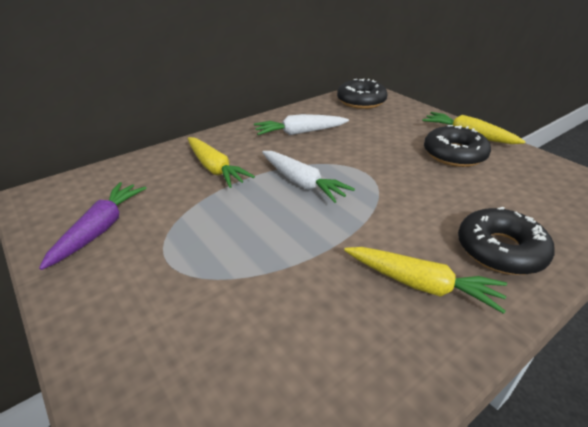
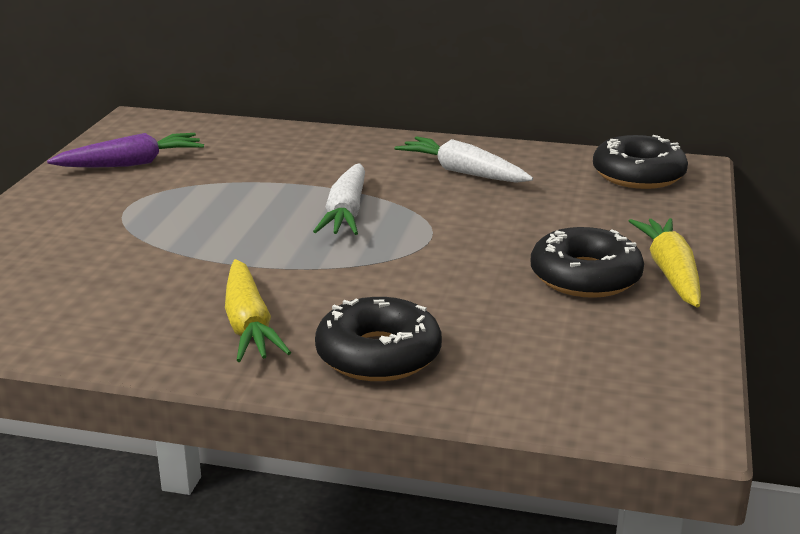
camera: 50 degrees right, 10 degrees down
yellow carrot [188,137,255,188] -> none

